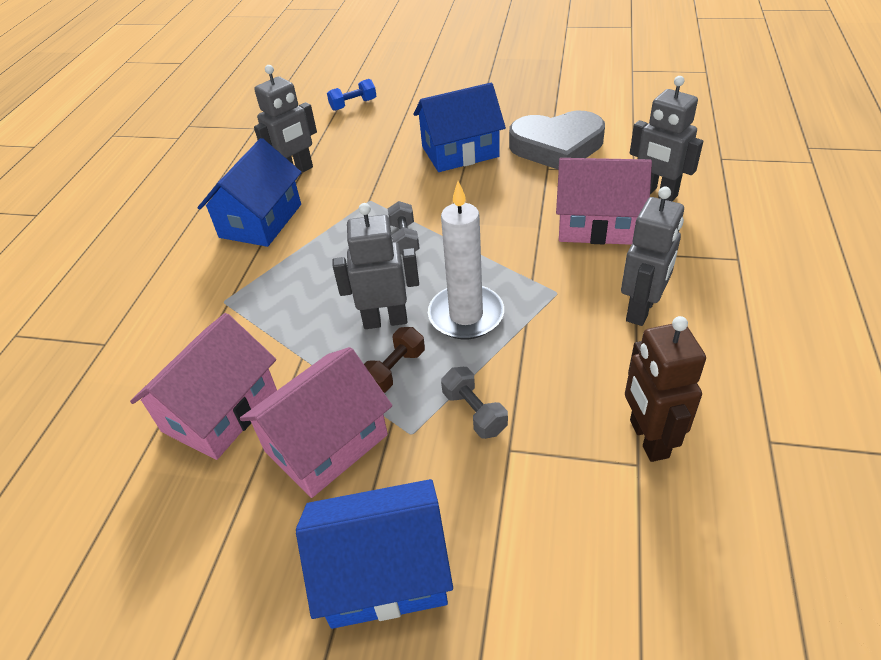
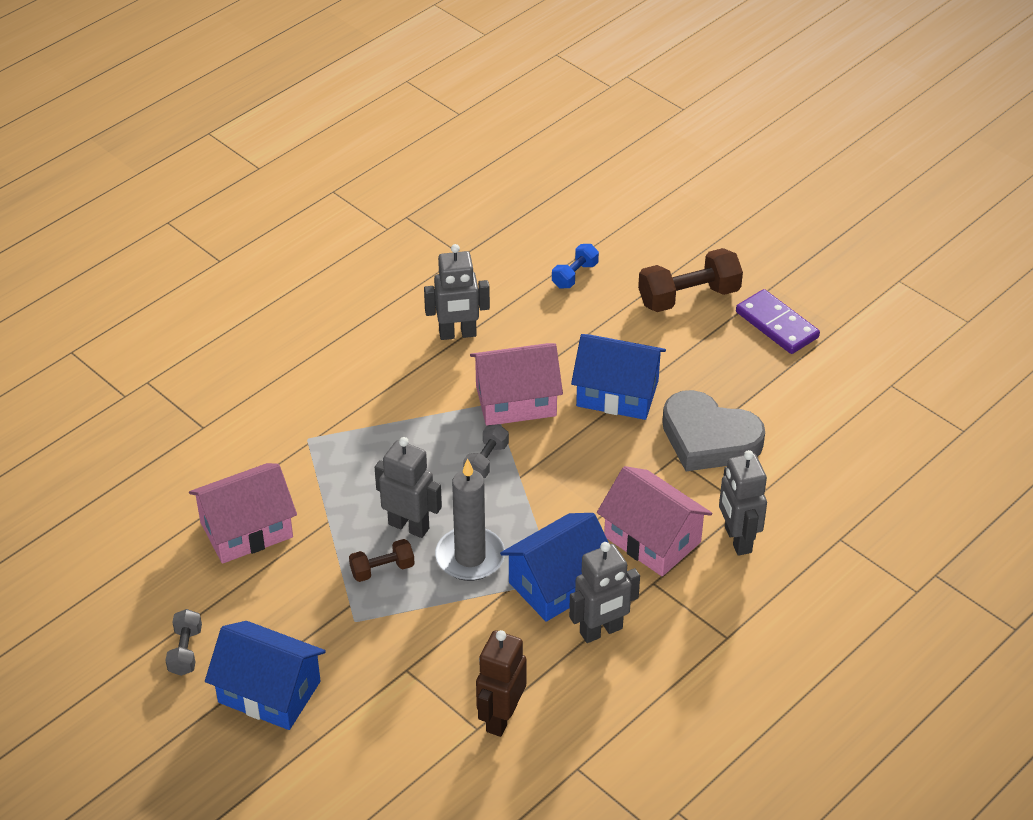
camera: 30 degrees right, 0 degrees up
blue house [198,138,302,247] -> blue house moved to [500,513,609,622]
pink house [240,347,392,498] -> pink house moved to [470,343,563,426]
blue dumbbell [327,79,376,111] -> blue dumbbell turned 60 degrees counterclockwise [552,244,599,288]
white candle [428,181,504,339] -> grey candle [435,459,505,581]
grey dumbbell [441,367,508,439] -> grey dumbbell moved to [165,609,202,676]
none -> brown dumbbell [638,248,743,312]
none -> purple domino [736,289,820,354]

